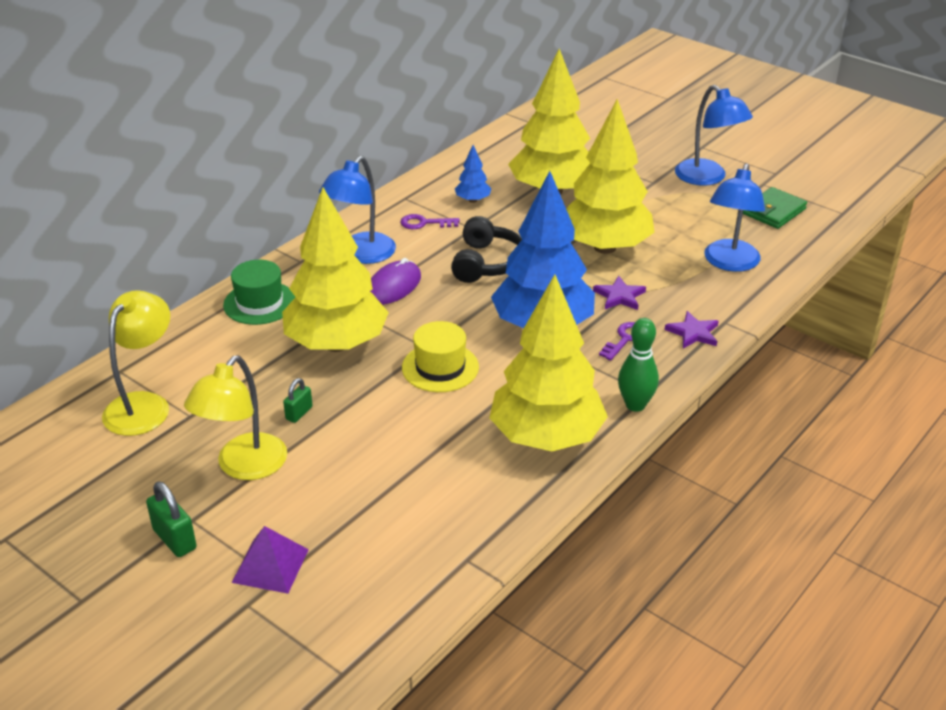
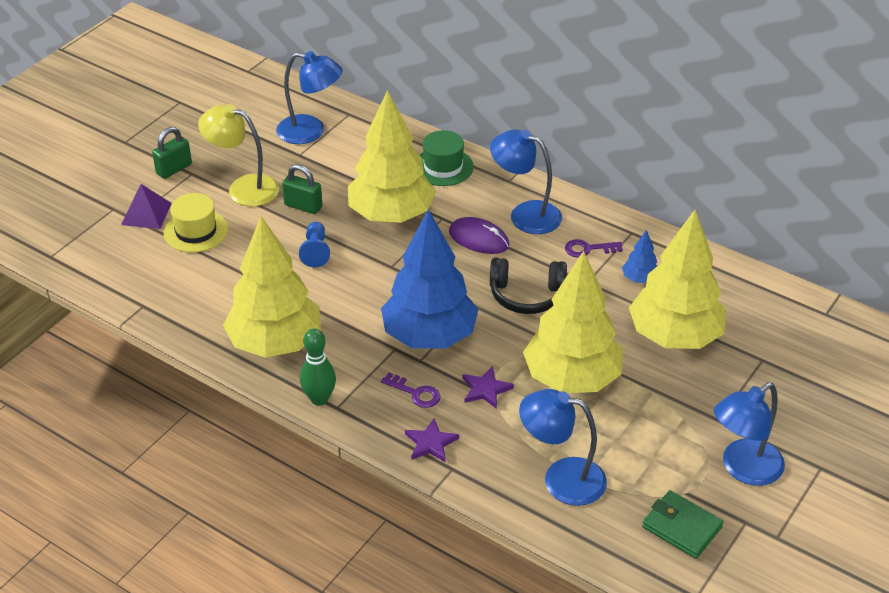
camera: 85 degrees right, 5 degrees up
yellow lamp [102,291,170,436] -> blue lamp [276,51,343,144]
green padlock [283,378,313,423] -> green padlock [282,164,322,214], size x1.56
purple key [400,214,460,229] -> purple key turned 90 degrees counterclockwise [565,239,623,258]
yellow hat [402,321,479,392] -> yellow hat moved to [164,193,228,253]
none -> blue pawn [299,222,330,267]

